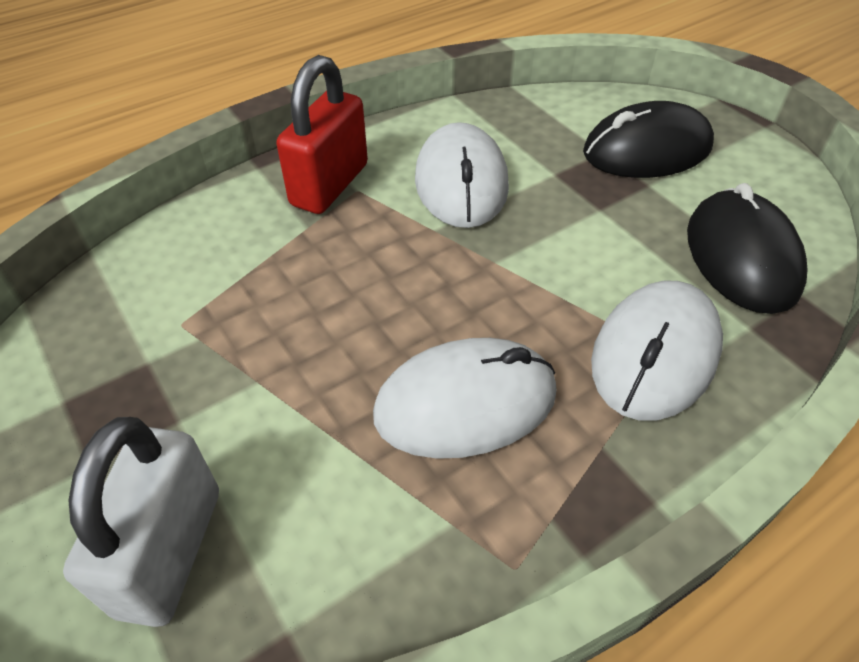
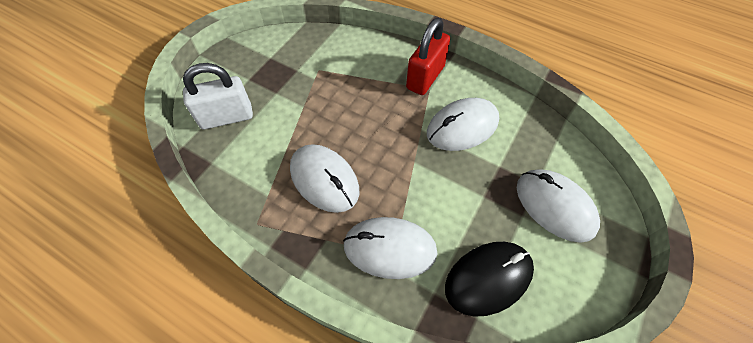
camera: 65 degrees right, 10 degrees up
red padlock [276,55,368,214] -> red padlock turned 60 degrees counterclockwise [406,18,450,95]
black mouse [583,101,714,178] -> white mouse [517,169,600,243]

